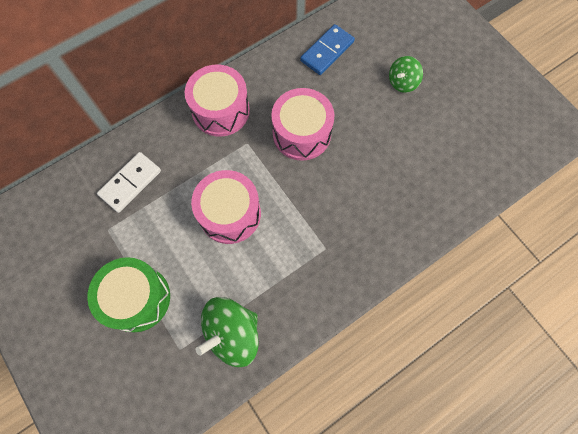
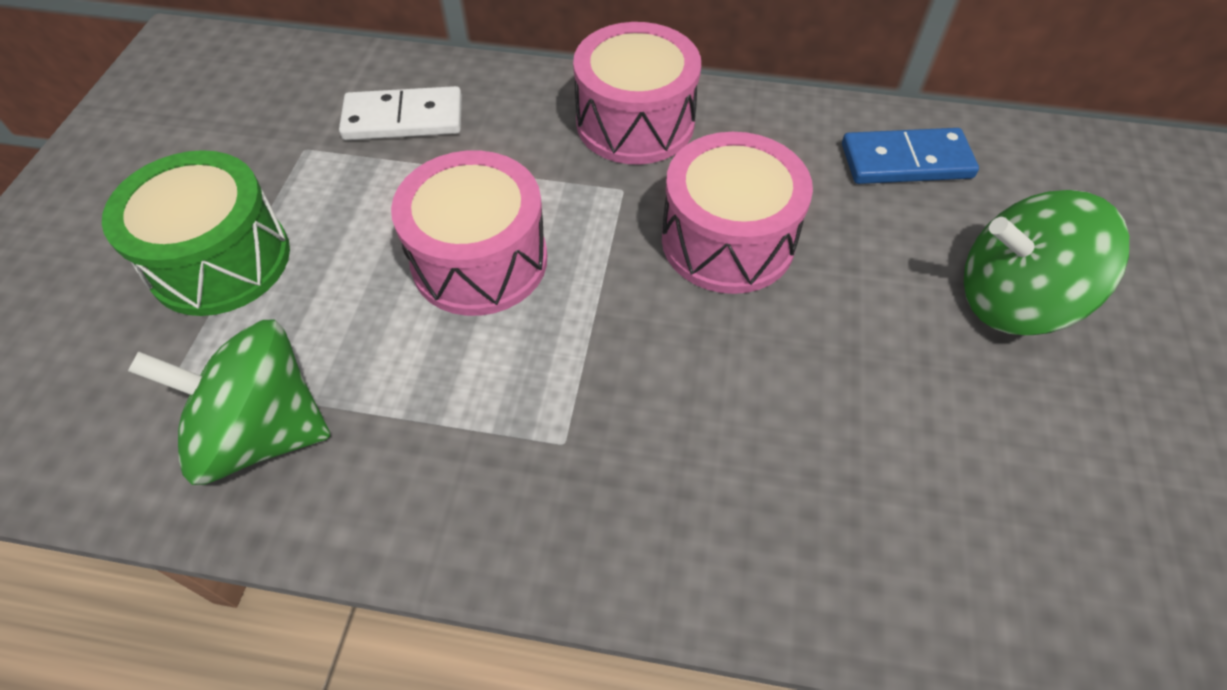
camera: 45 degrees right, 15 degrees down
green spinning top [389,56,423,93] -> green spinning top [964,190,1129,335], size x1.72

